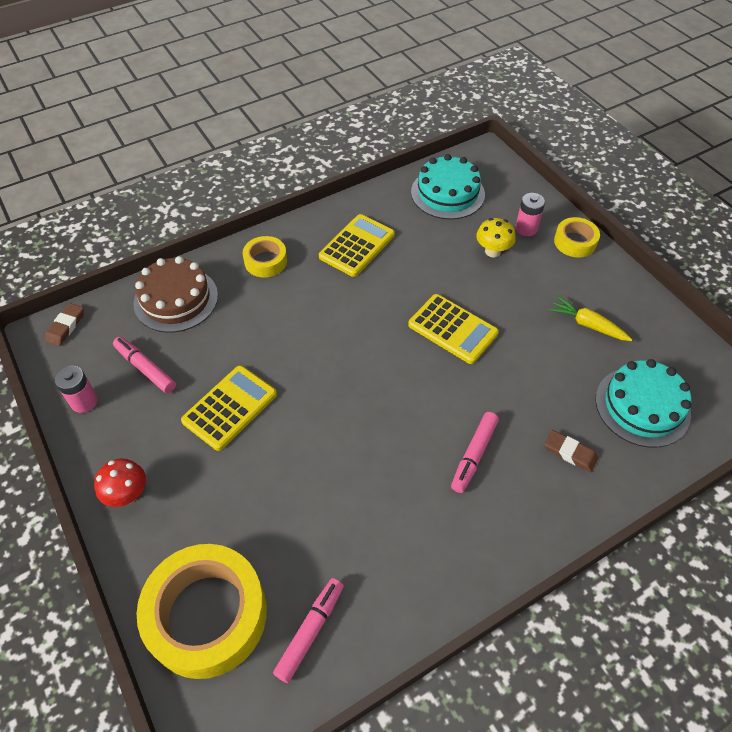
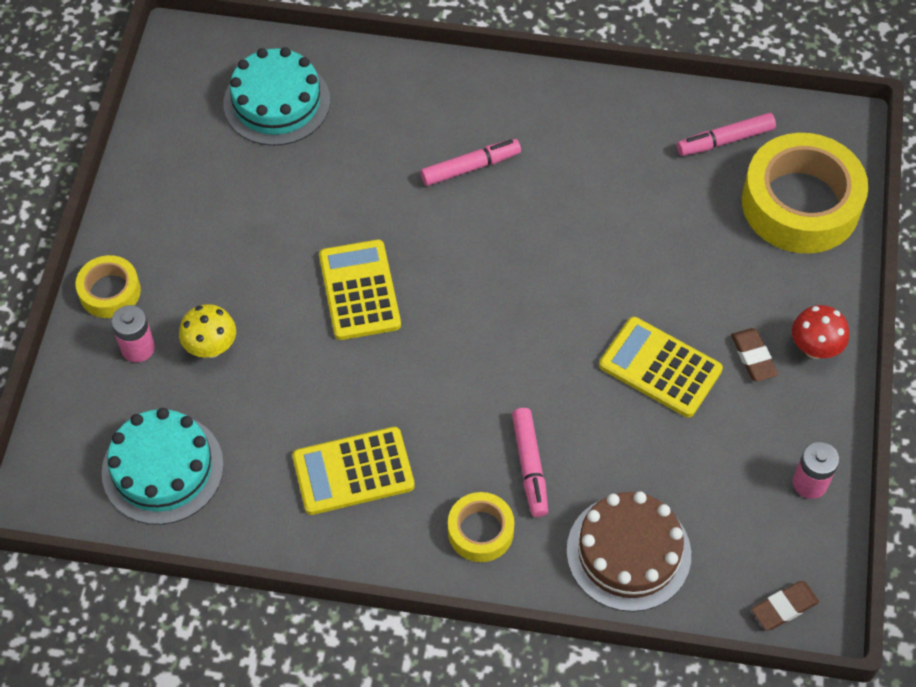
camera: 140 degrees left, 5 degrees up
pink marker [113,337,176,393] -> pink marker moved to [512,408,548,517]
yellow calculator [181,365,277,451] -> yellow calculator turned 45 degrees clockwise [599,317,723,417]
brown eraser [545,430,598,472] -> brown eraser moved to [731,328,778,382]
yellow carrot [549,296,632,341] -> none

